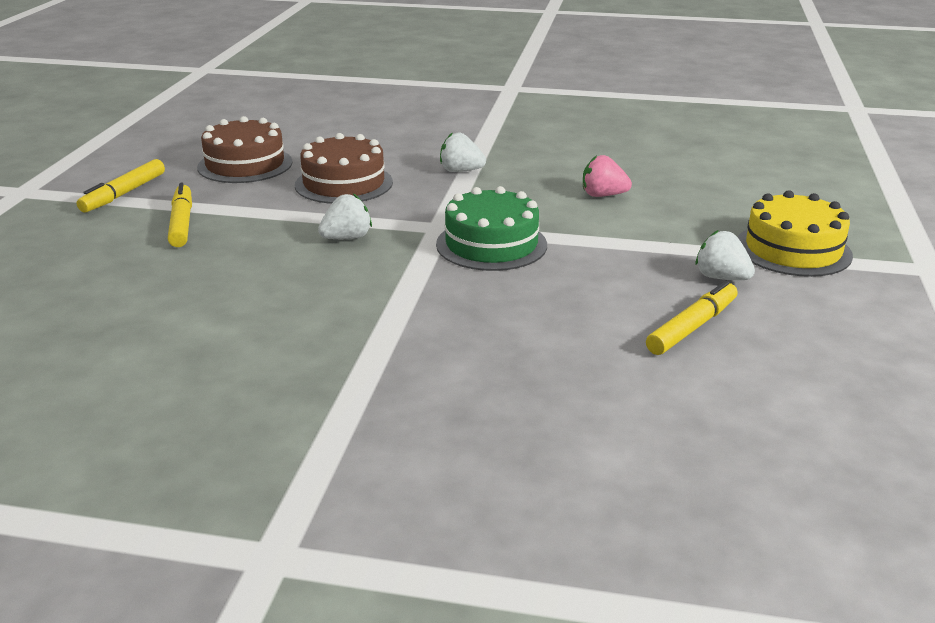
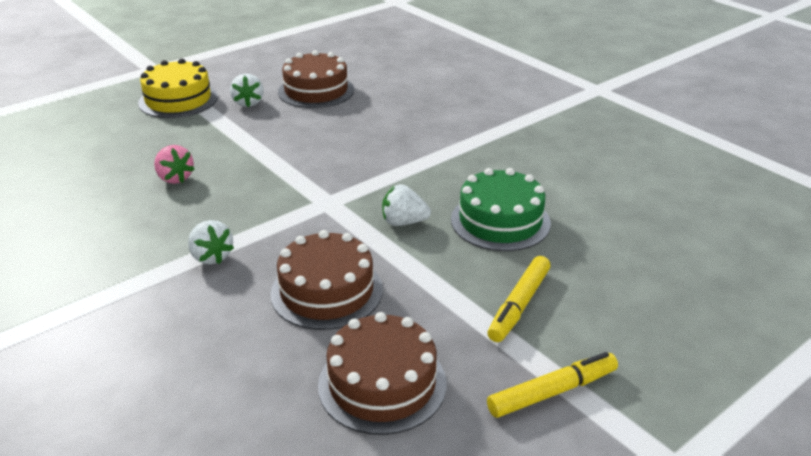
camera: 140 degrees left, 5 degrees up
green cake [436,186,547,271] -> green cake moved to [451,168,551,251]
yellow marker [646,281,738,355] -> brown cake [278,50,354,108]

